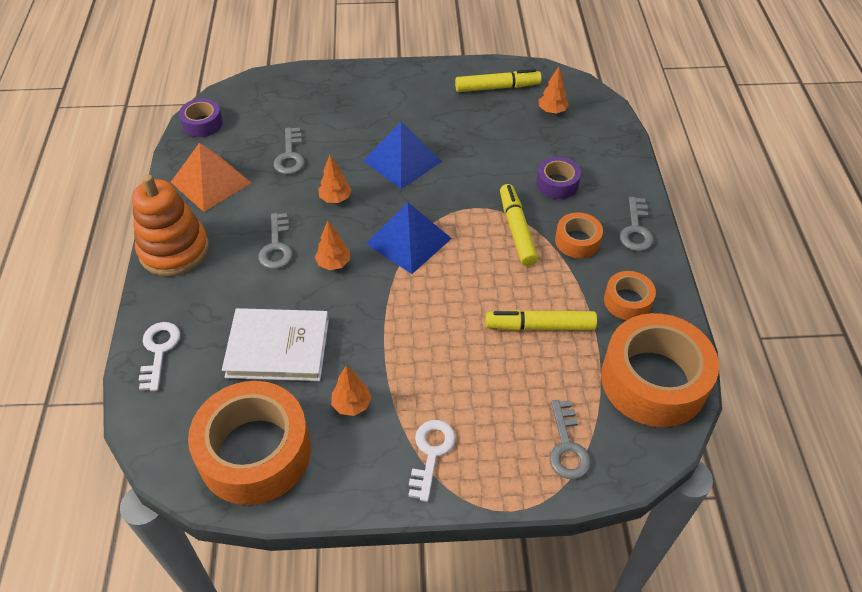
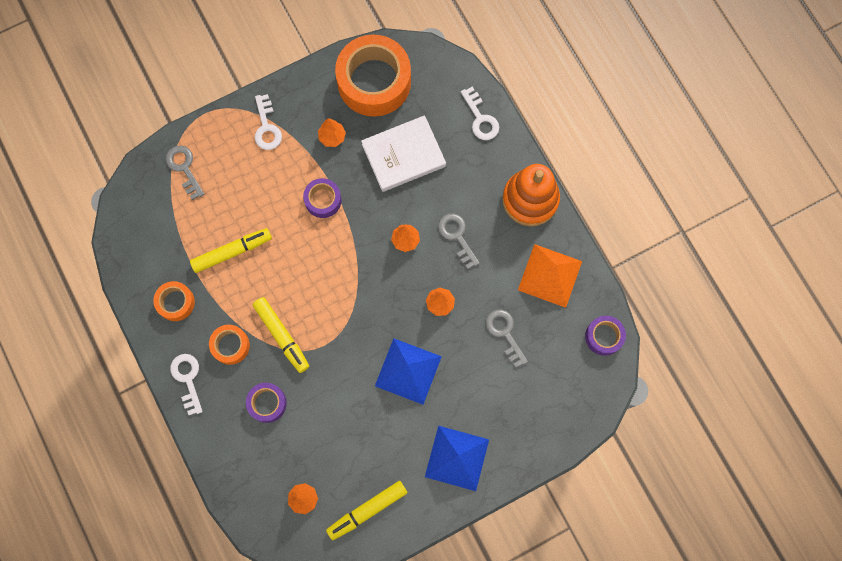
camera: 155 degrees right, 25 degrees up
blue pyramid [366,202,452,274] -> blue pyramid moved to [425,426,489,491]
orange tape [601,313,719,427] -> none
grey key [620,197,654,251] -> white key [170,354,203,415]
none -> purple tape [303,178,342,218]

